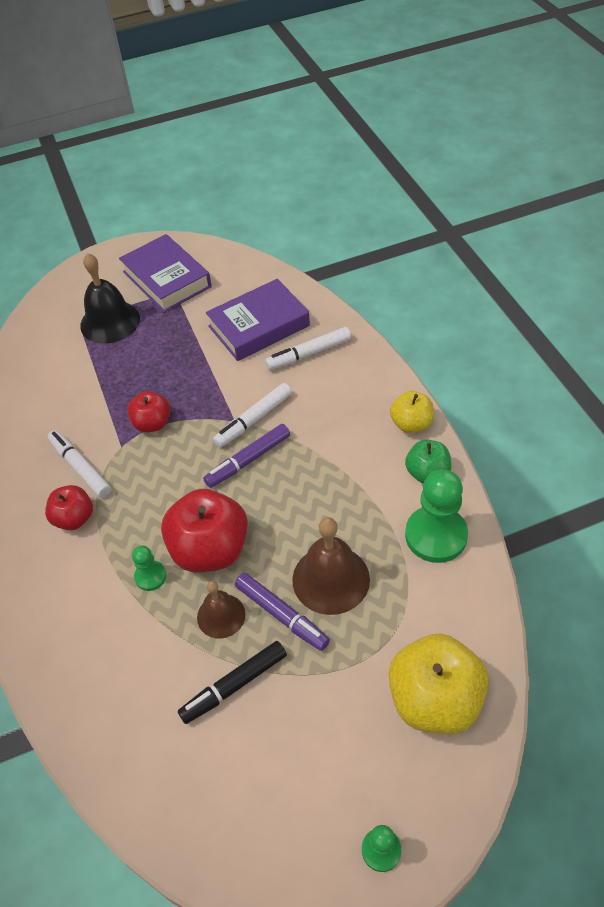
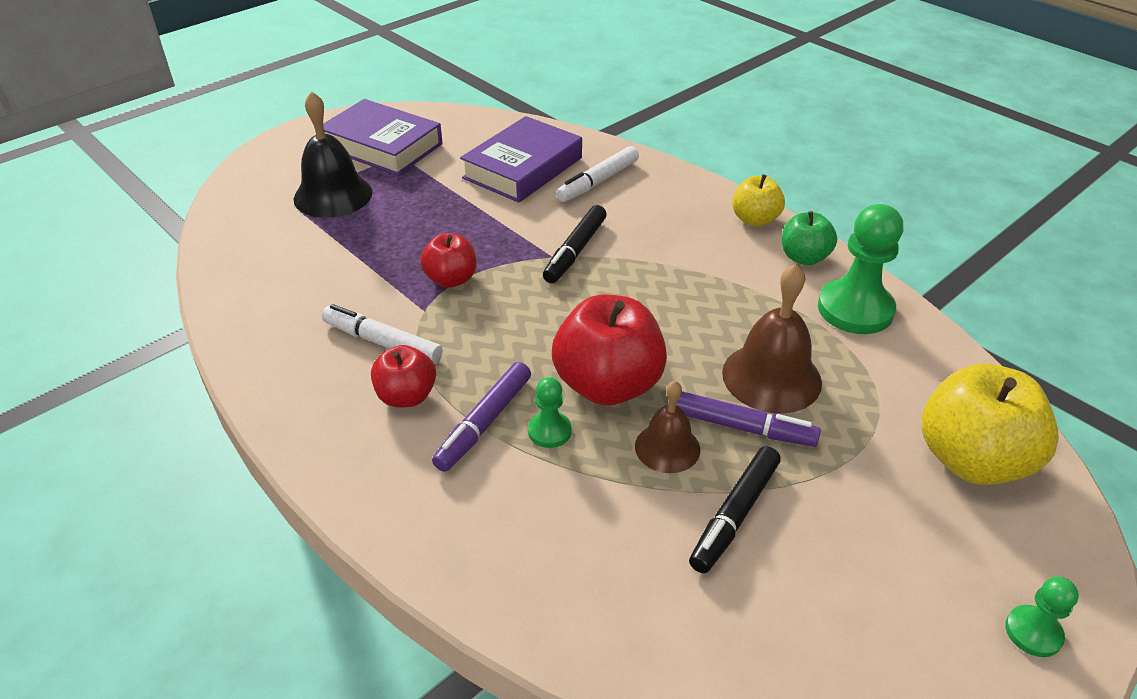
camera: 25 degrees left, 10 degrees down
purple marker [203,424,290,488] -> purple marker moved to [432,362,531,472]
white marker [213,383,292,448] -> black marker [543,205,607,283]

